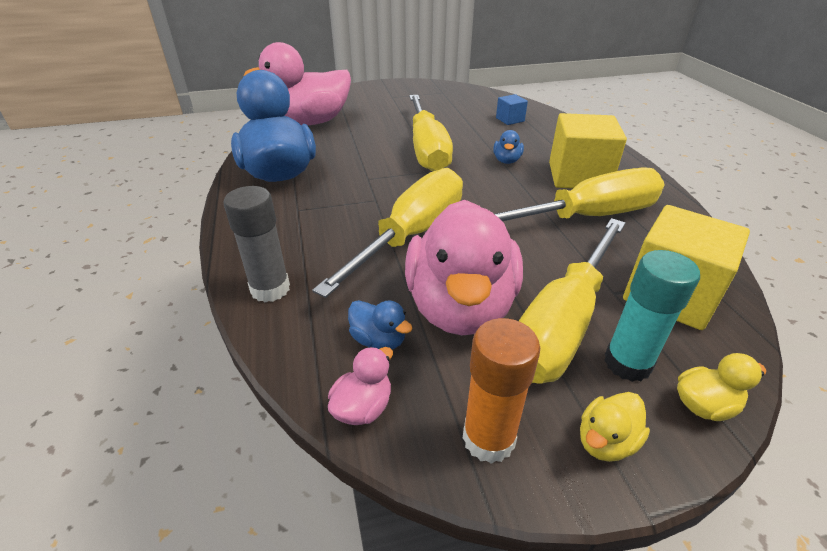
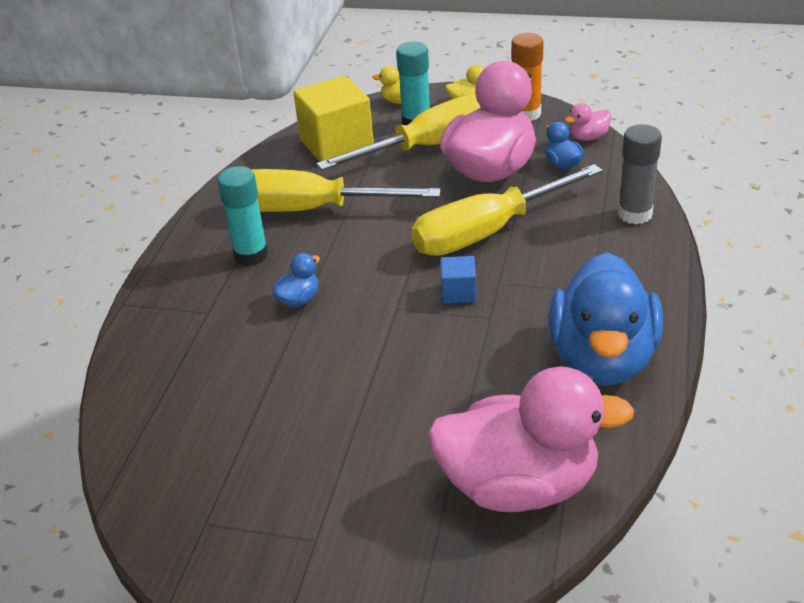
camera: 150 degrees left, 0 degrees up
yellow screwdriver [409,95,453,171] -> none
blue cube [496,94,528,125] -> blue cube moved to [440,256,476,304]
yellow cube [549,113,627,189] -> turquoise glue stick [217,166,268,266]

